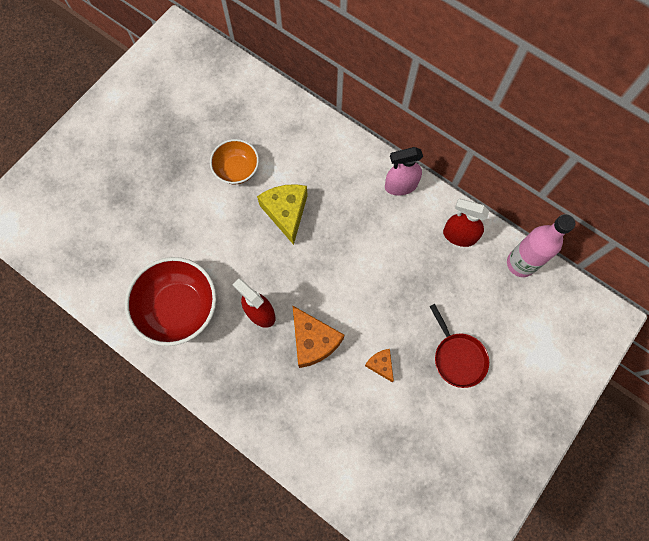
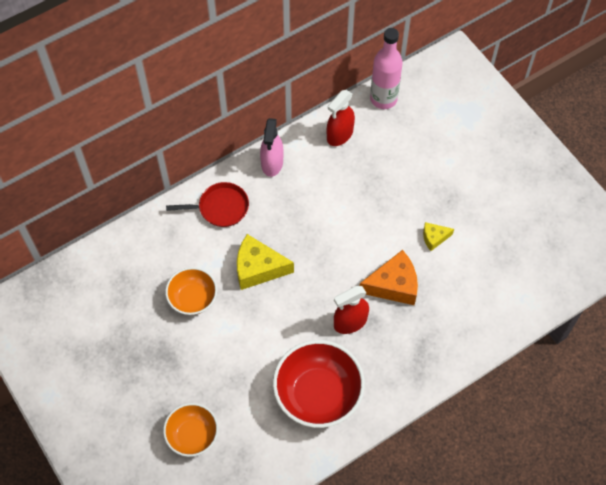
camera: 70 degrees left, 10 degrees down
orange cheese [365,349,394,382] -> yellow cheese [423,222,454,251]
red pan [429,304,489,388] -> red pan moved to [166,182,249,227]
none -> orange bowl [163,403,218,457]

